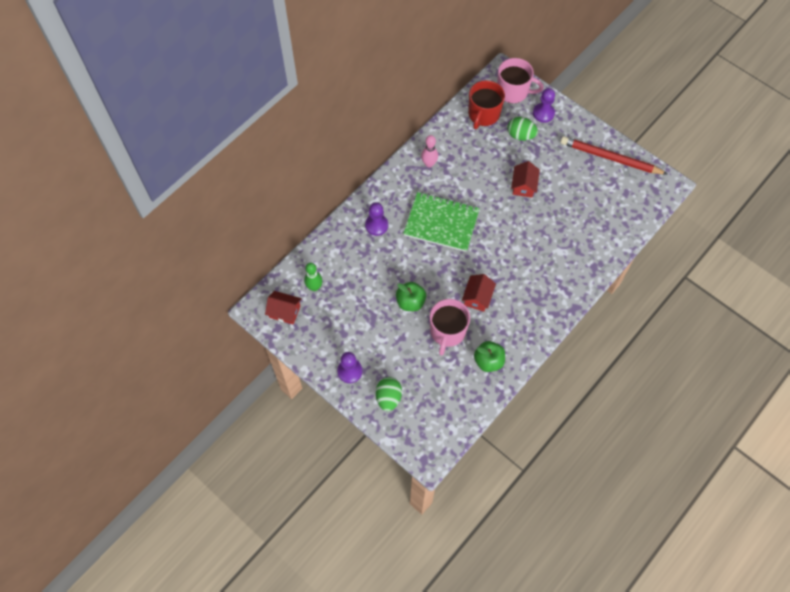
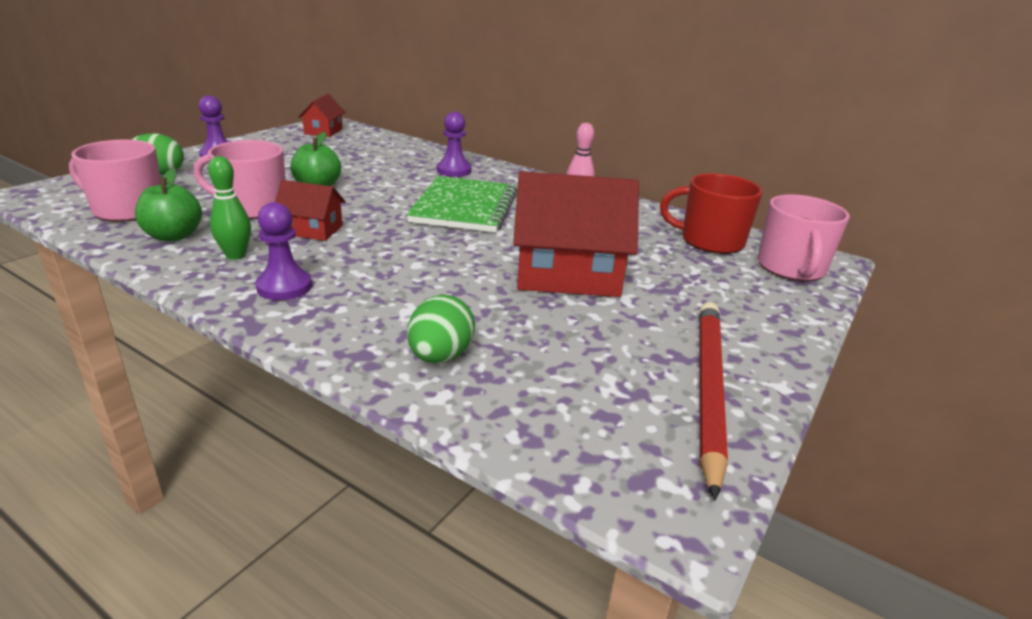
camera: 80 degrees right, 35 degrees down
green bowling pin [304,263,323,291] -> green bowling pin moved to [208,156,251,260]
green egg [508,117,538,141] -> green egg moved to [407,295,475,363]
red house [511,161,540,198] -> red house [513,171,639,297], size x1.93
purple pawn [533,88,555,123] -> purple pawn moved to [255,202,312,300]
none -> pink mug [69,140,161,222]

